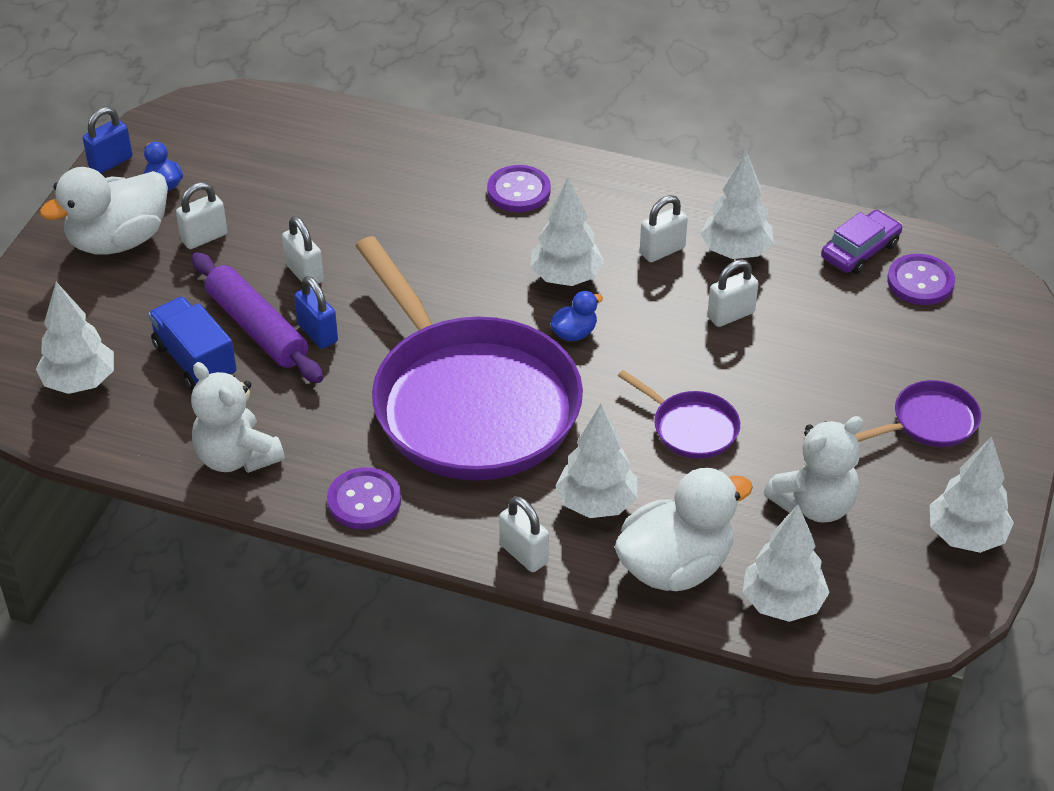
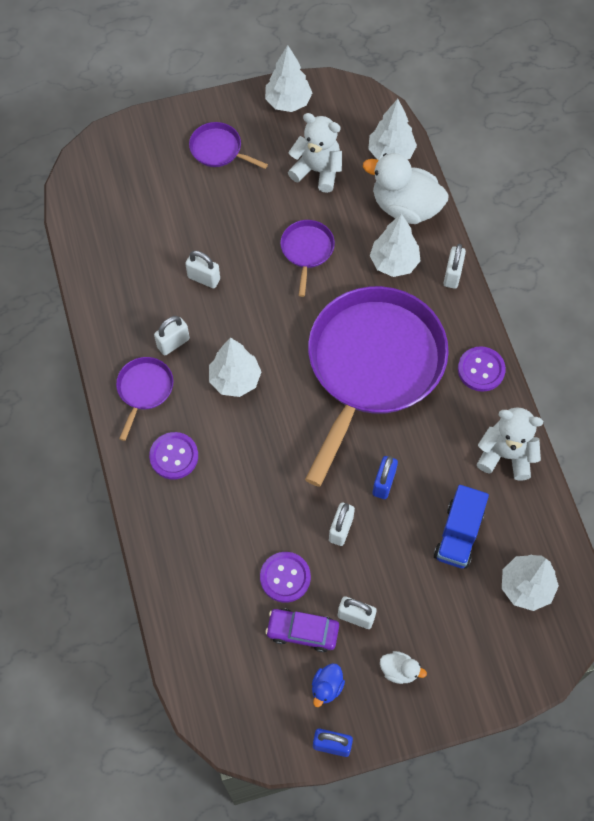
camera: 125 degrees left, 20 degrees up
white duck [40,167,168,255] -> white duck [380,651,427,684], size x0.45
white teddy bear [191,362,285,473] -> white teddy bear turned 90 degrees counterclockwise [477,407,543,480]
purple rolling pin [192,252,323,383] -> none
blue duck [550,291,603,341] -> none
white padlock [640,195,688,262] -> white padlock turned 60 degrees counterclockwise [154,316,190,355]
white tree [700,151,773,259] -> none
purple car [821,210,902,274] -> purple car moved to [266,608,339,652]
purple button [887,254,955,305] -> purple button moved to [260,552,311,603]
none -> purple pan [116,357,173,441]

